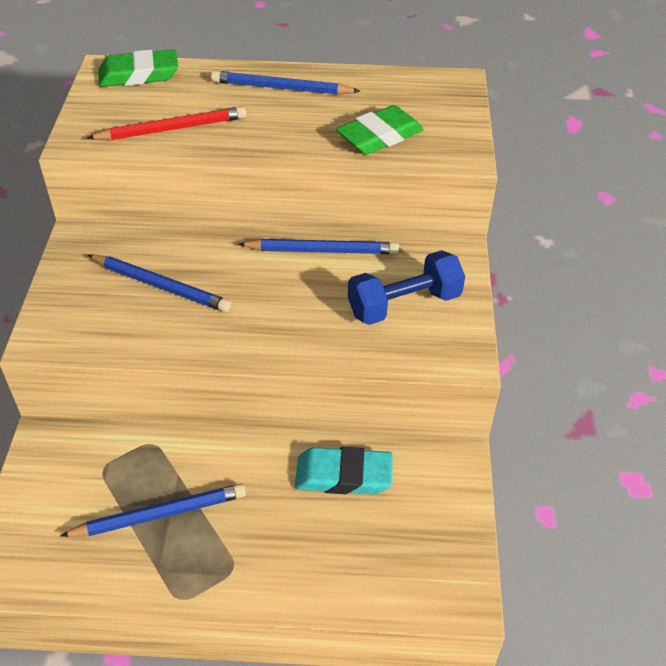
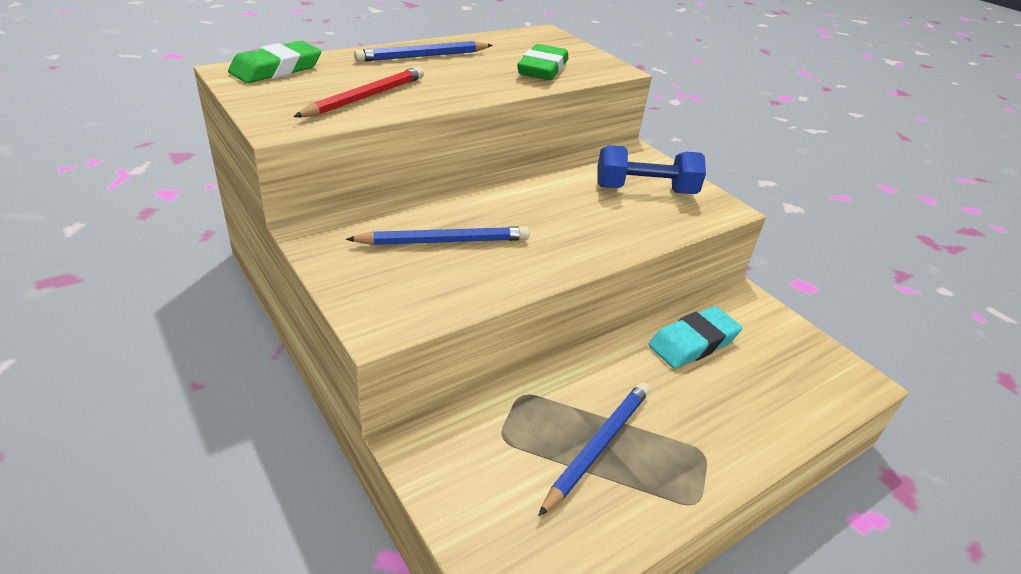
camera: 40 degrees left, 10 degrees down
blue pencil [238,239,399,254] -> none
blue dumbbell [348,250,465,325] -> blue dumbbell turned 60 degrees clockwise [597,145,706,194]

